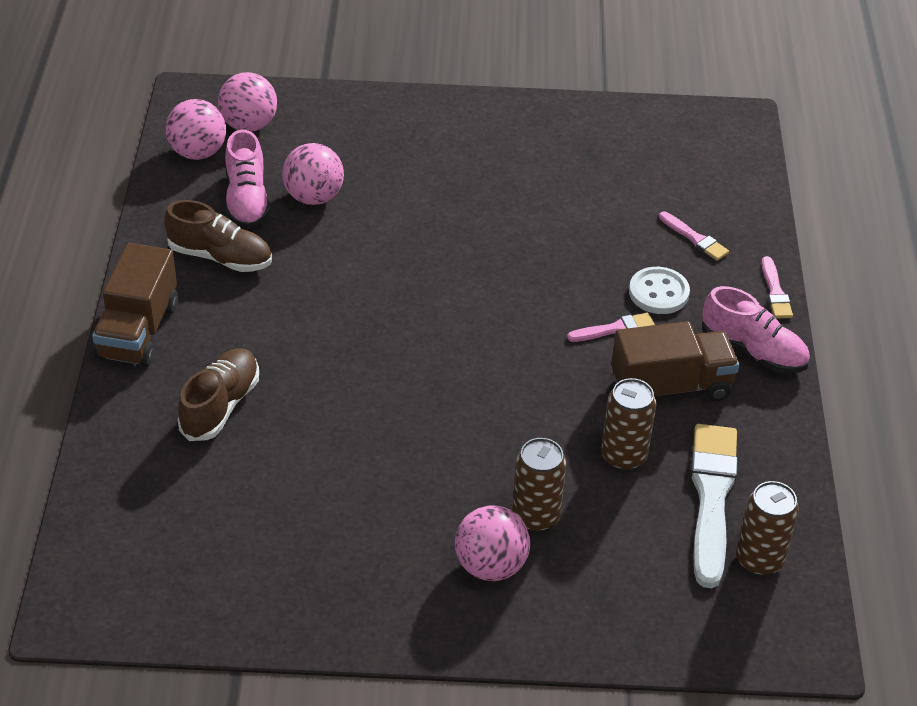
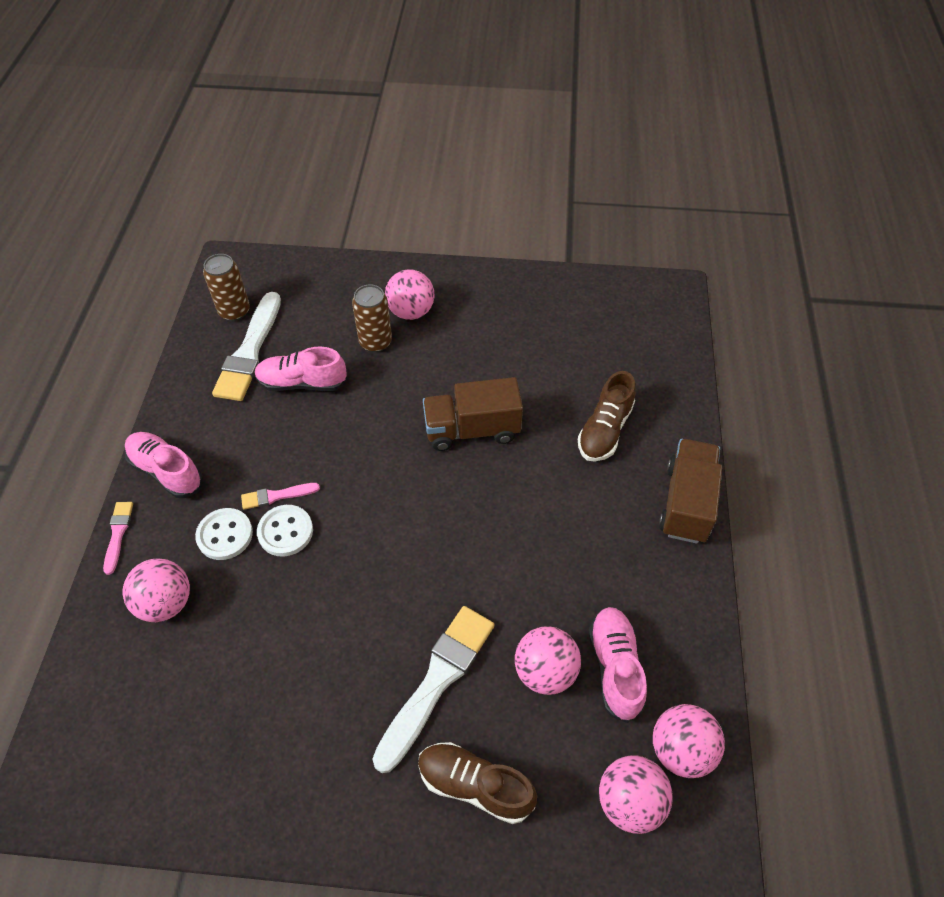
camera: 175 degrees left, 10 degrees up
brown shoe [164,200,272,272] -> brown shoe moved to [418,742,537,824]
brown can [601,378,656,470] -> pink shoe [254,346,348,391]
brown truck [611,321,739,401] -> brown truck moved to [423,377,523,451]
pink brush [659,212,729,261] -> pink ball [123,558,190,622]
none -> white button [257,505,313,557]
none -> white brush [372,606,494,773]

